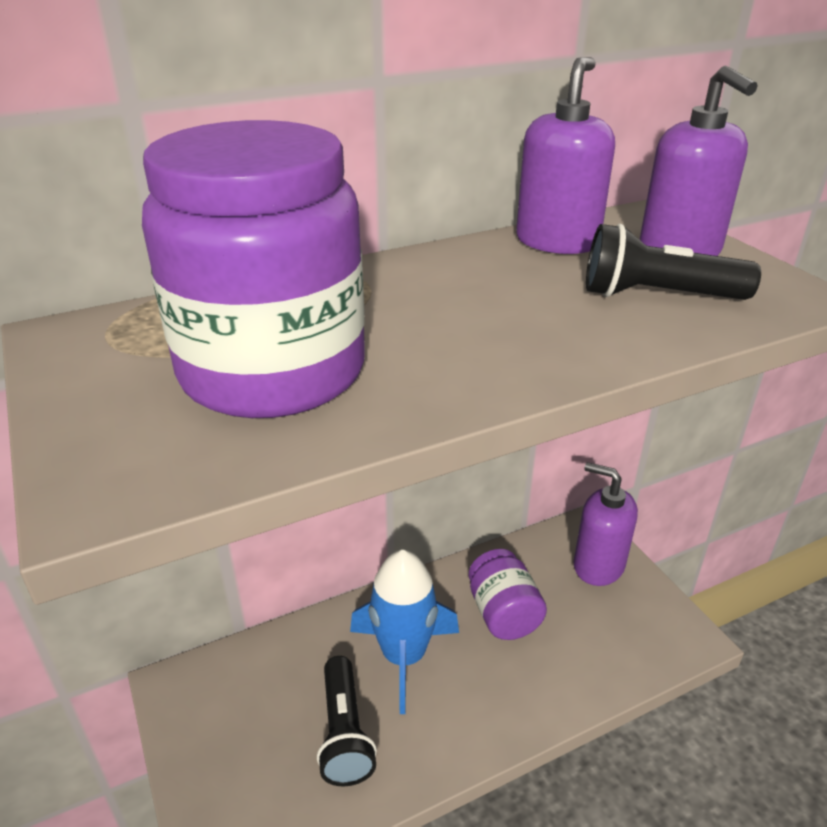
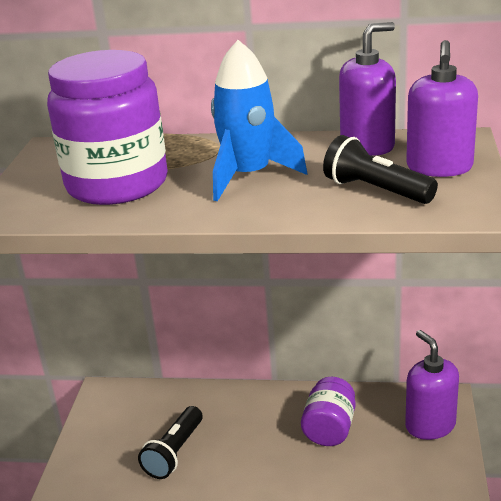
camera: 35 degrees right, 5 degrees down
blue rocket [350,550,459,714] -> blue rocket moved to [211,40,307,201]

